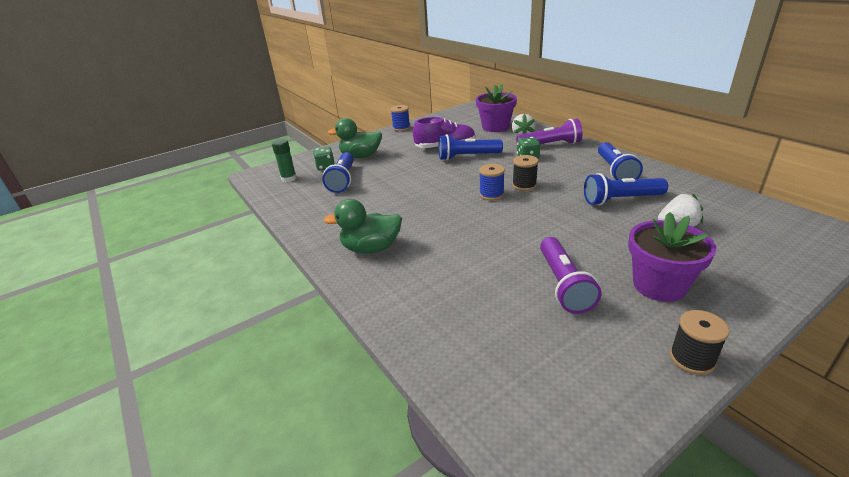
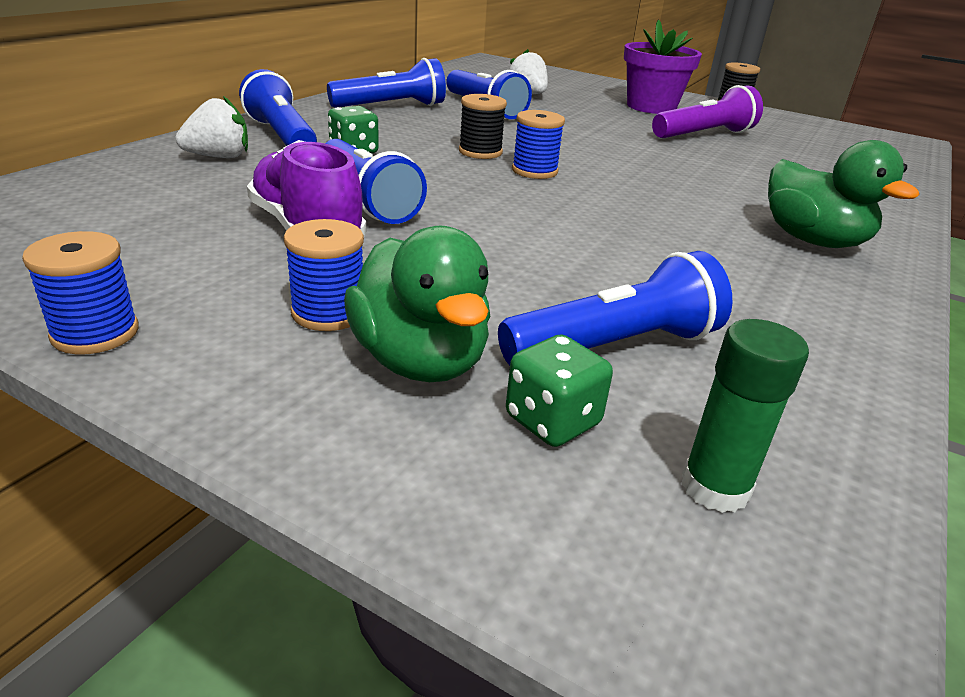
camera: 120 degrees left, 0 degrees up
purple flower pot [476,83,517,132] -> none
purple flashlight [516,119,582,144] -> blue flashlight [239,69,317,146]
none -> blue spool [284,219,364,331]

